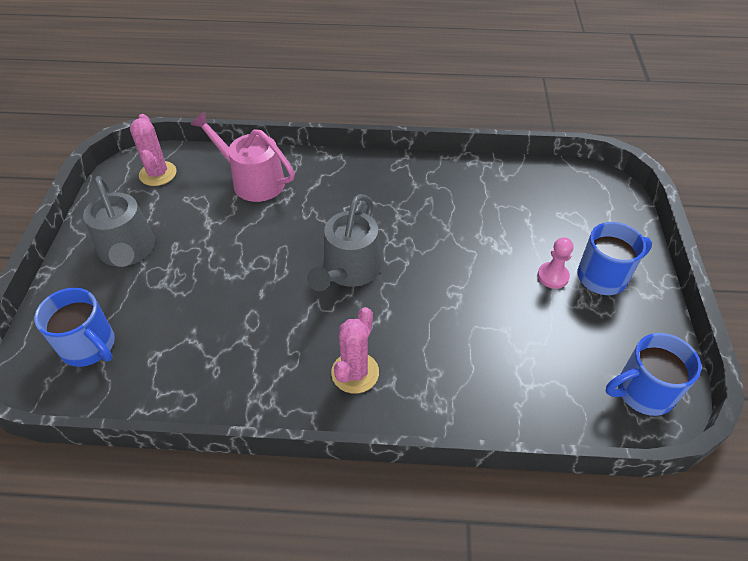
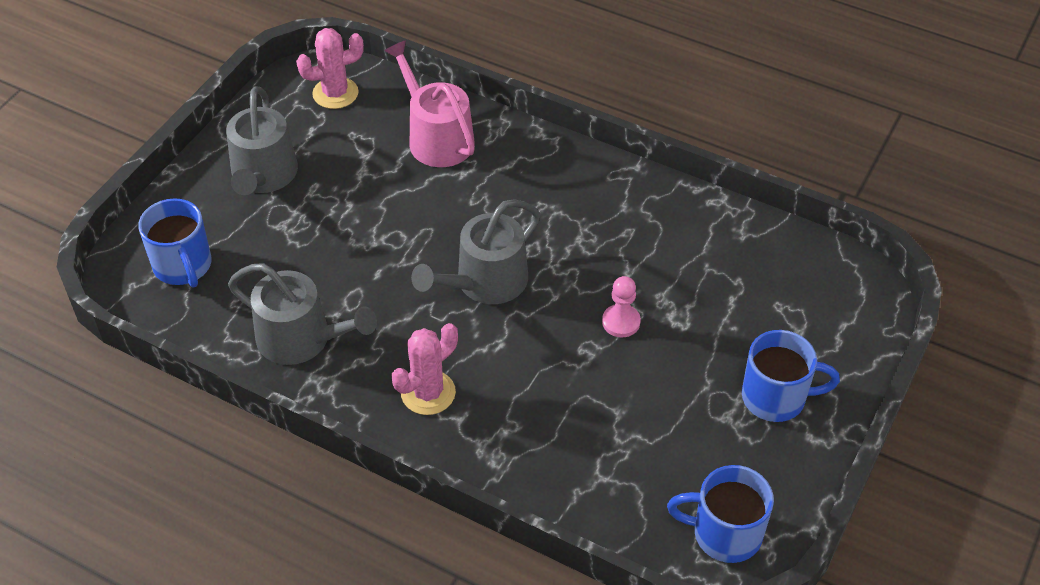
camera: 25 degrees right, 0 degrees up
pink cactus [130,114,177,186] -> pink cactus turned 60 degrees clockwise [296,28,364,109]
pink pawn [537,237,574,289] -> pink pawn moved to [602,276,641,338]
none -> grey watering can [228,263,377,365]

